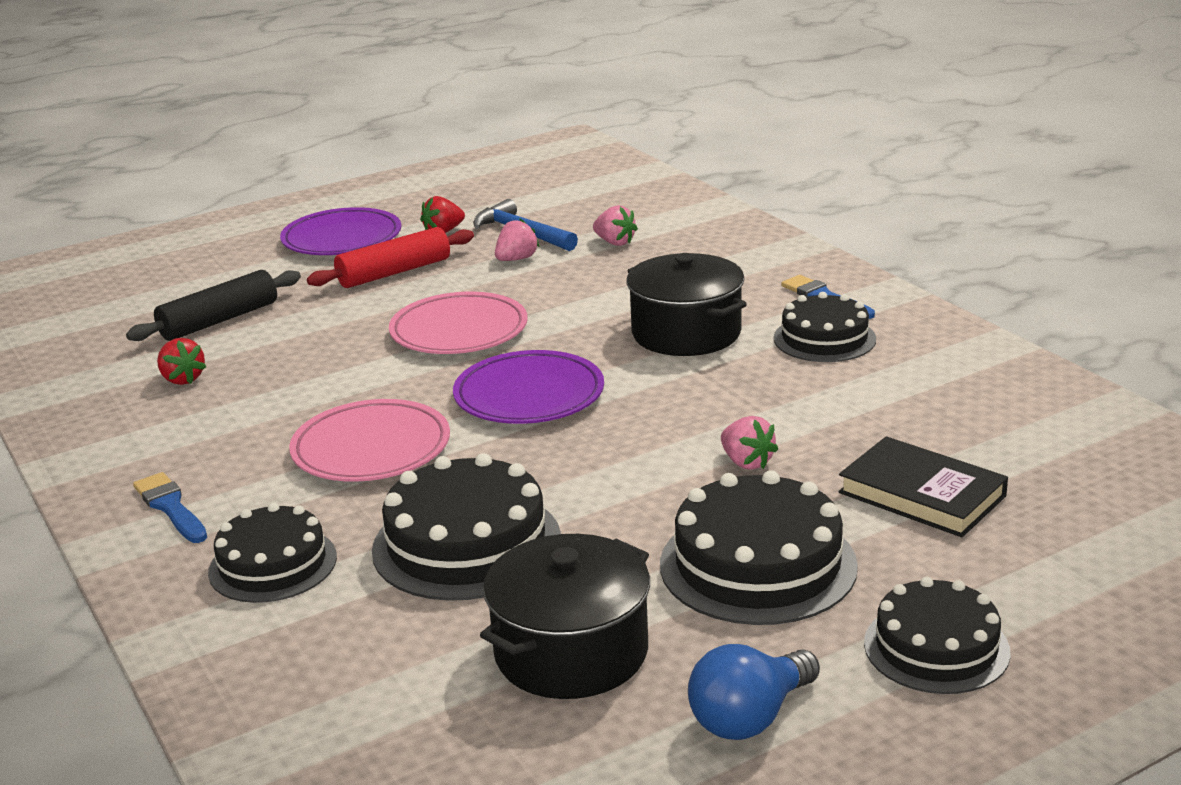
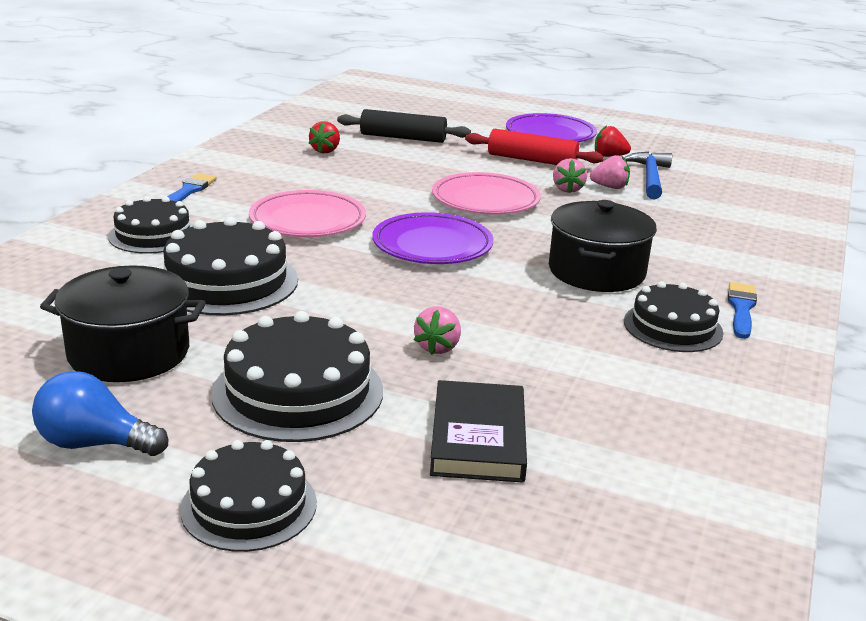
camera: 50 degrees right, 0 degrees up
pink strawberry [593,205,638,246] -> pink strawberry moved to [553,158,587,193]

